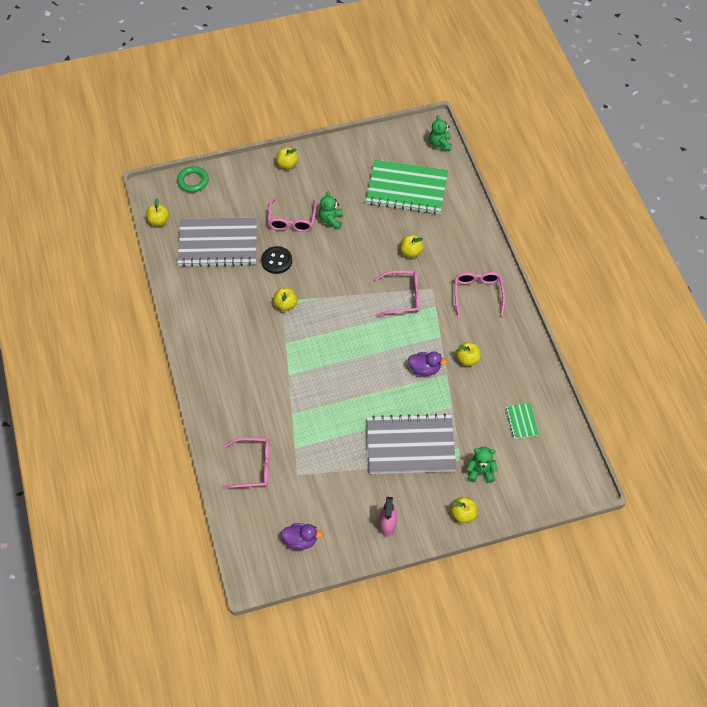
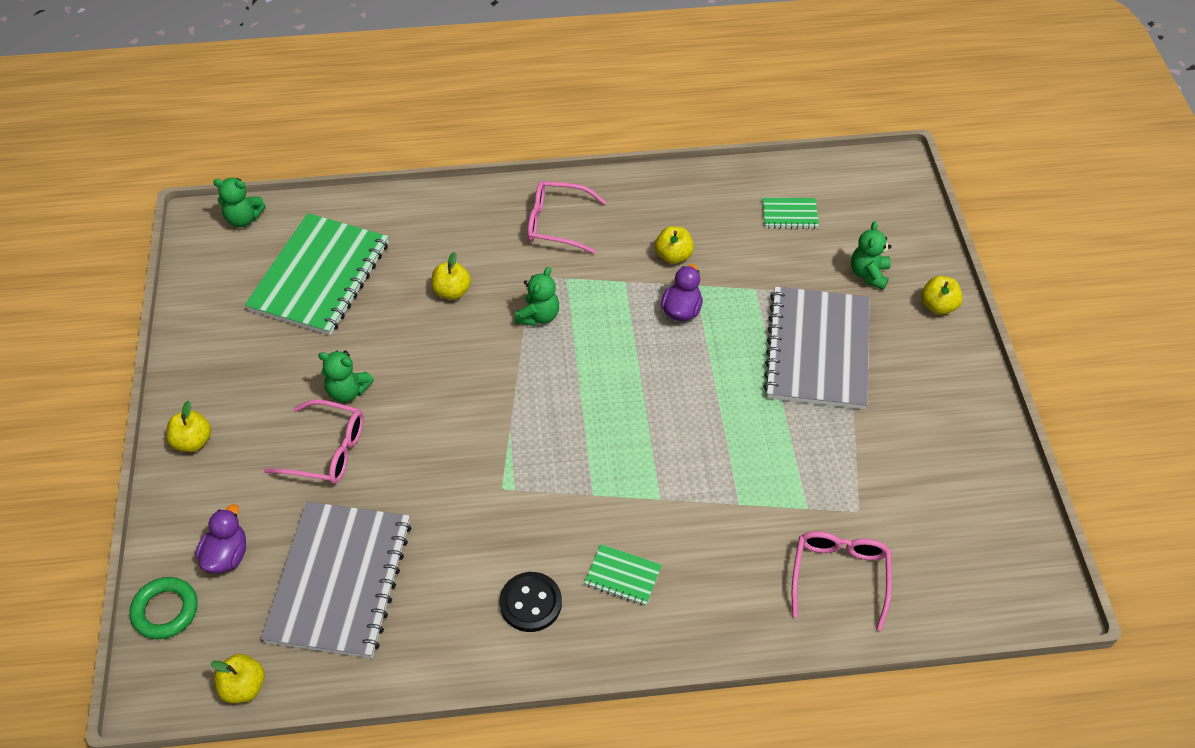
camera: 80 degrees left, 5 degrees down
black button [261,246,292,274] -> black button moved to [499,572,562,632]
yellow apple [273,288,297,311] -> none
purple duck [281,523,323,550] -> purple duck moved to [196,504,246,573]
pink glasses [374,270,420,316] -> green teddy bear [515,267,559,326]
pink spray bottle [379,497,397,537] -> none
none -> green notebook [584,544,662,606]

